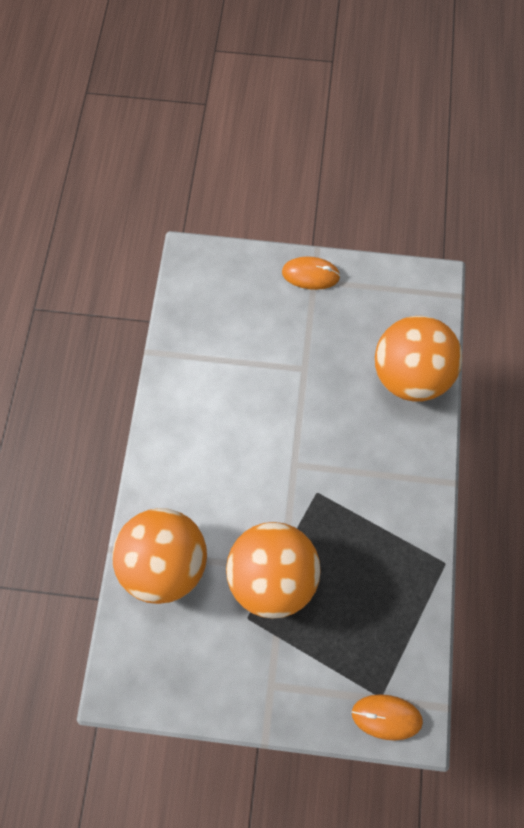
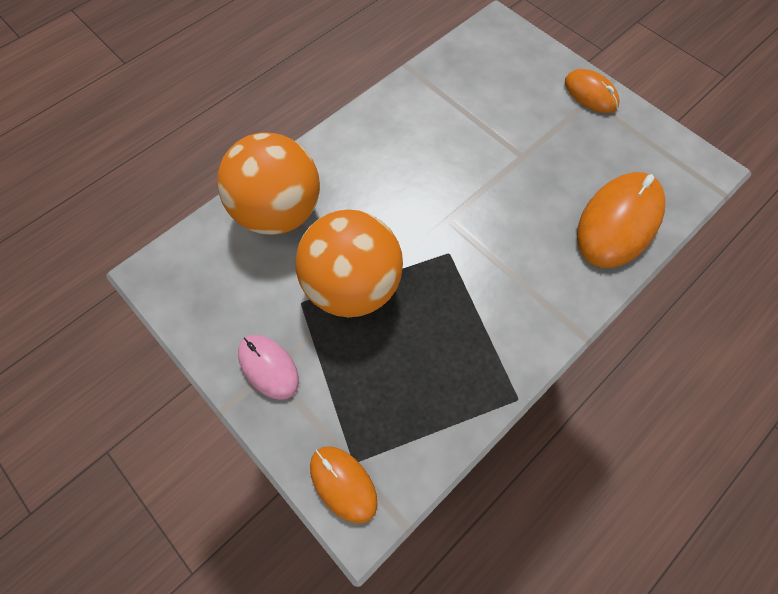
camera: 40 degrees right, 5 degrees down
orange ball [375,316,462,402] -> orange mouse [577,172,665,268]
none -> pink mouse [238,335,299,400]

